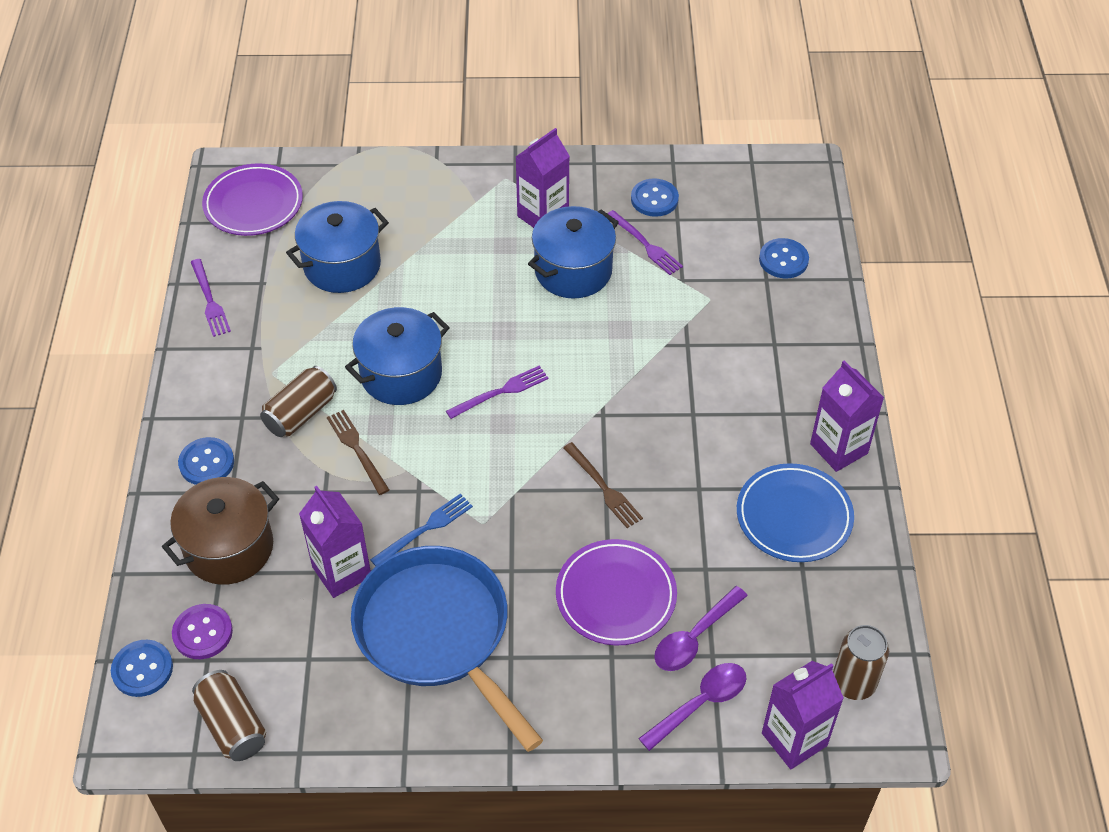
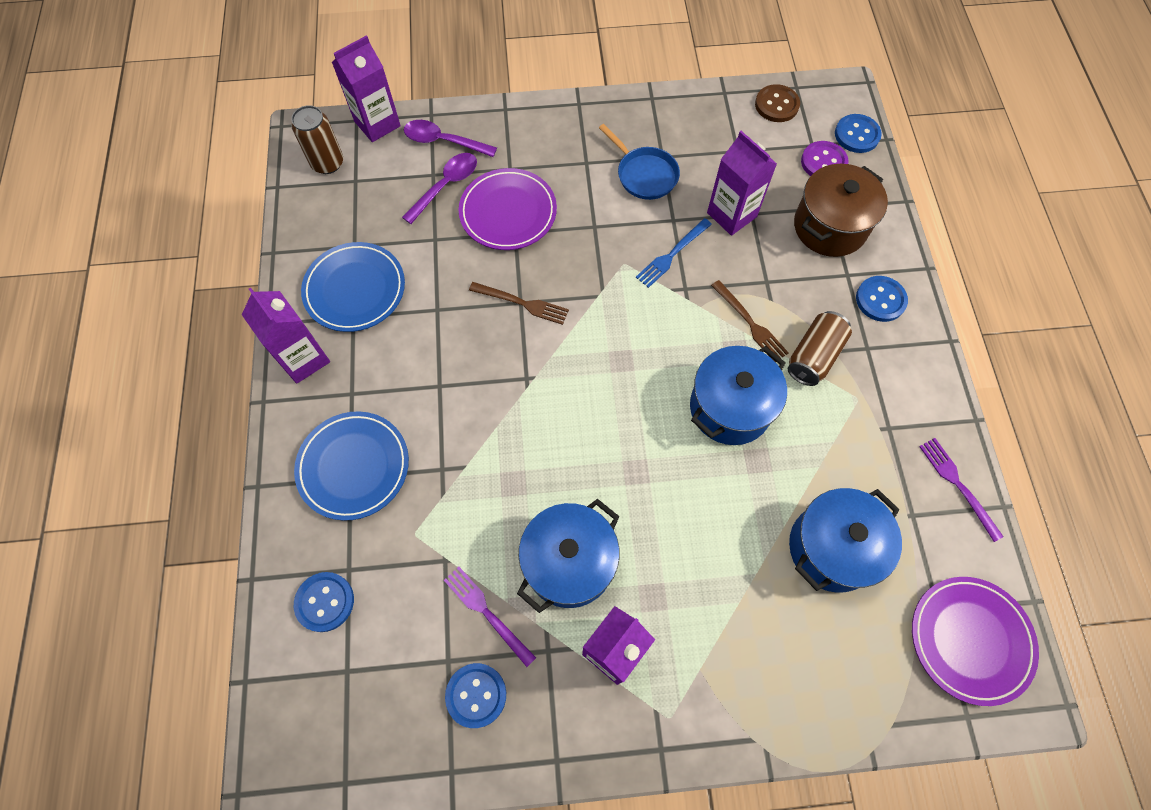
camera: 175 degrees right, 15 degrees up
brown can [192,670,266,761] -> brown button [755,84,800,122]
blue pan [351,546,543,752] -> blue pan [599,124,680,200], size x0.51
purple fork [446,366,549,419] -> none
brown fork [563,442,643,528] -> brown fork turned 150 degrees clockwise [469,282,569,325]
purple spoon [638,663,747,751] -> purple spoon turned 60 degrees clockwise [404,120,497,157]
none -> blue plate [294,411,409,521]

